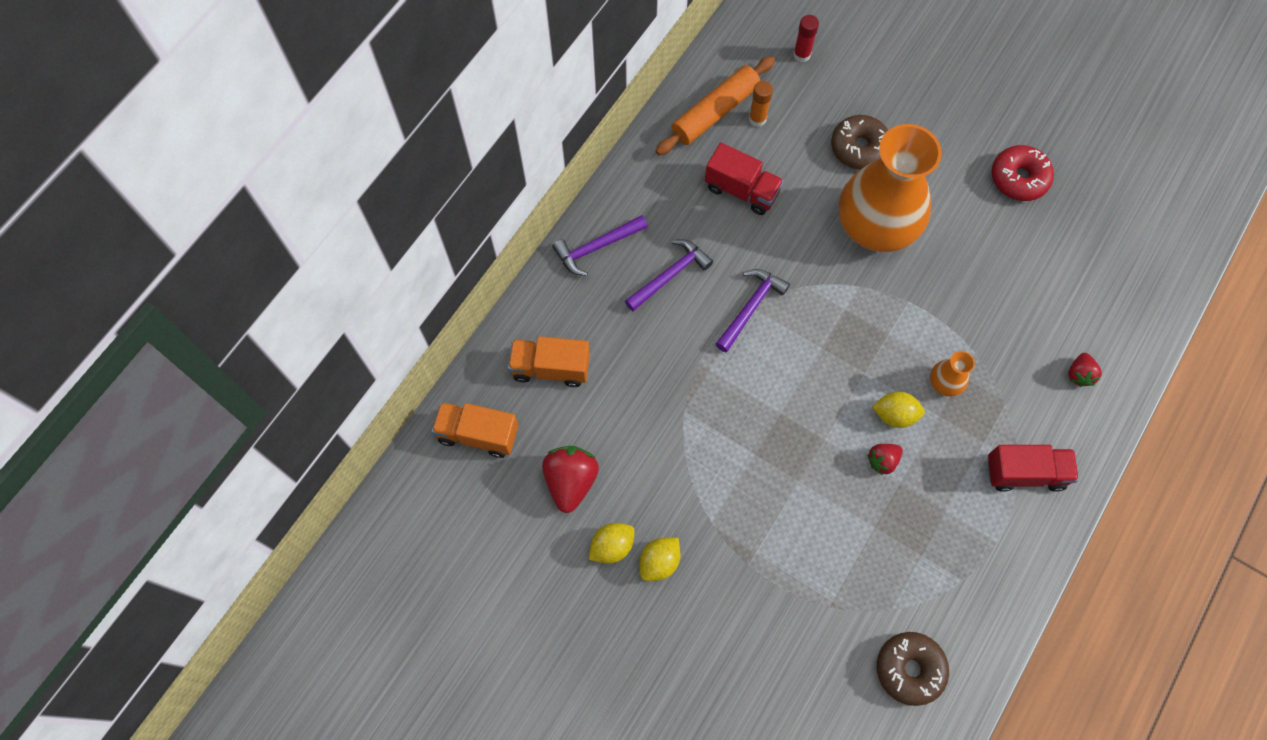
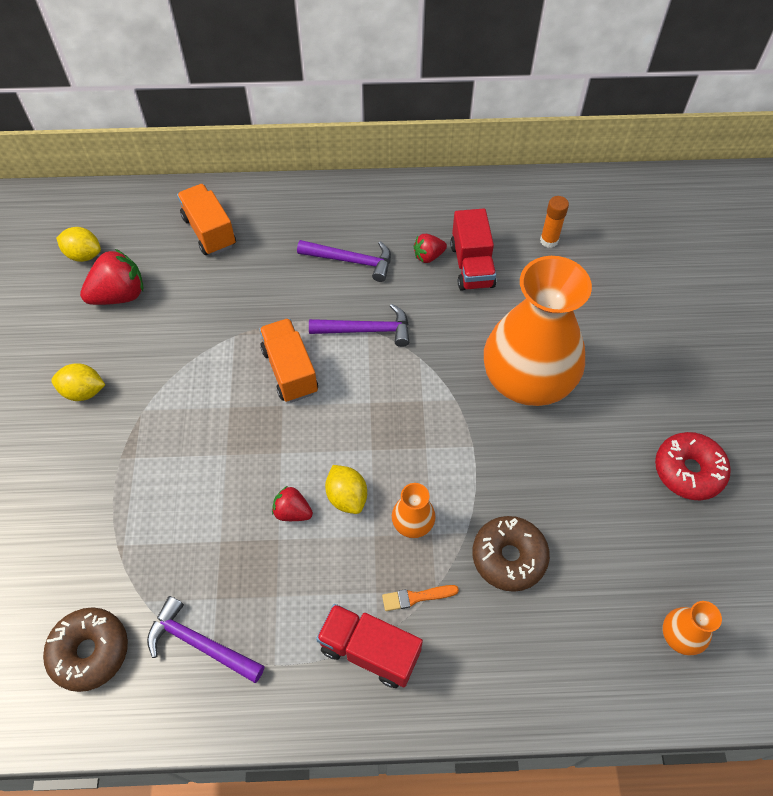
camera: 55 degrees right, 10 degrees down
orange truck [431,402,519,458] -> orange truck moved to [259,318,318,403]
purple hammer [552,215,648,276] -> purple hammer moved to [147,596,264,683]
yellow lemon [589,523,635,564] -> yellow lemon moved to [56,227,101,262]
orange rolling pin [655,56,775,155] -> none
red glue stick [793,15,819,62] -> none
brown donut [831,115,888,170] -> brown donut moved to [472,516,550,592]
red truck [988,445,1079,492] -> red truck turned 150 degrees clockwise [316,604,423,688]
red strawberry [1069,353,1102,387] -> red strawberry moved to [413,234,447,263]
none -> orange brush [382,585,459,611]
none -> orange vase [663,601,722,655]

